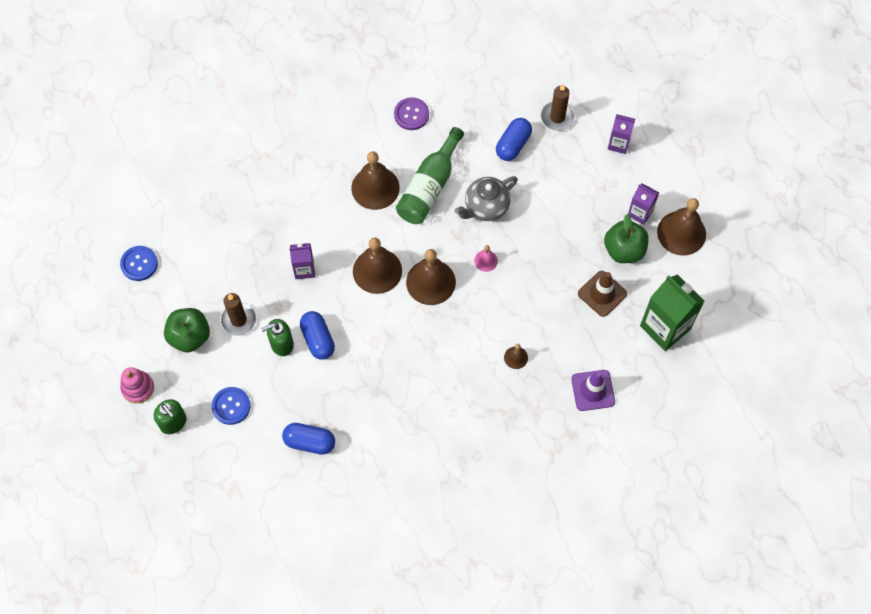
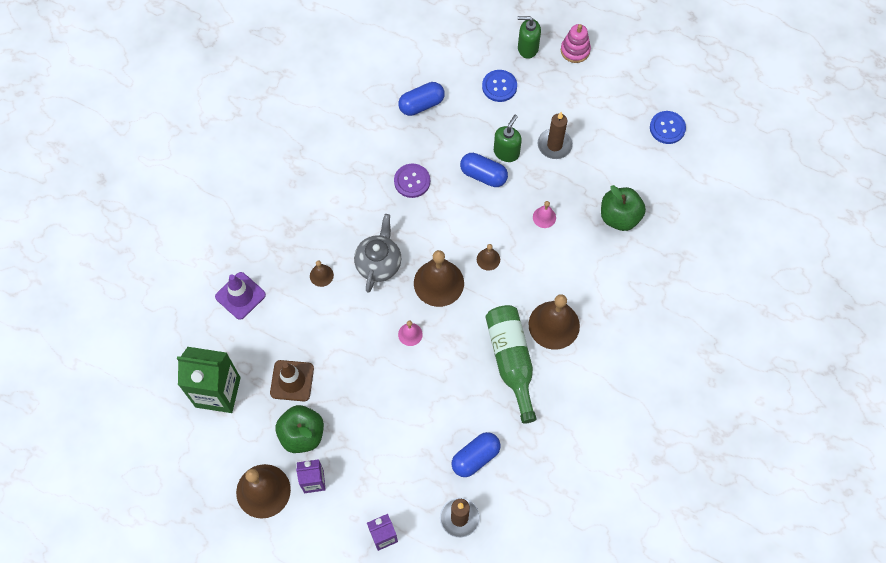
camera: 140 degrees right, 0 degrees up
green apple [164,308,210,352] -> green apple moved to [601,185,646,231]
purple carton [289,243,315,279] -> pink bell [533,201,556,228]
brown bell [353,237,402,294] -> brown bell [477,244,500,270], size x0.48
purple button [394,97,429,130] -> purple button moved to [394,164,430,198]
grey teapot [455,176,518,221] -> grey teapot moved to [354,214,401,293]
blue capsule [496,118,532,161] -> blue capsule turned 60 degrees clockwise [451,432,501,477]

